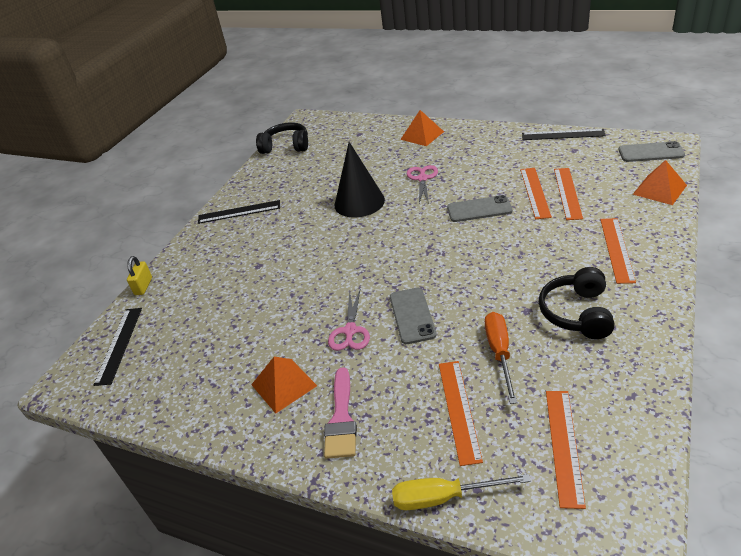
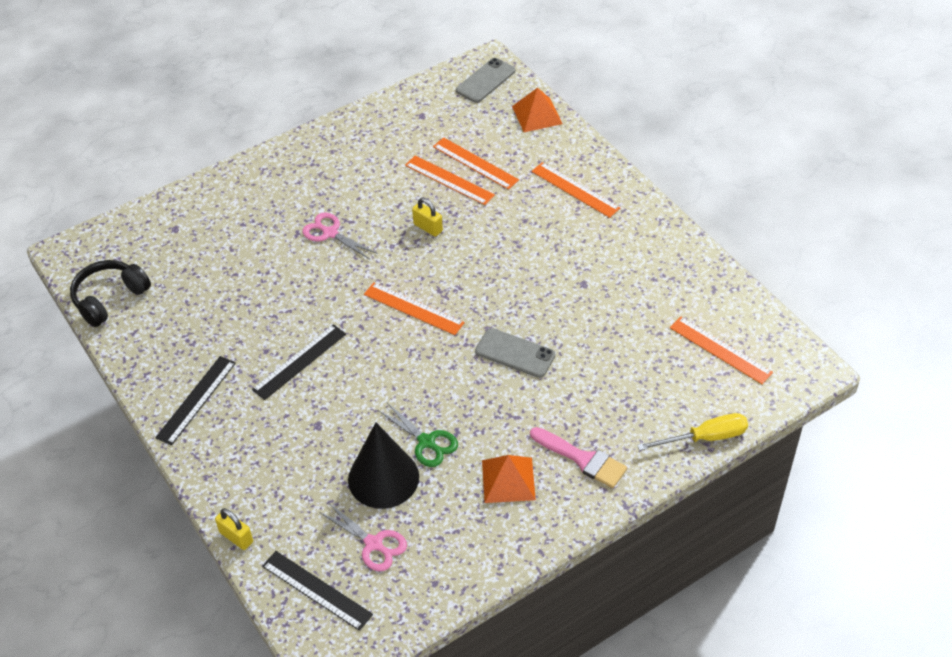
camera: 60 degrees left, 10 degrees up
pink scissors [328,290,370,351] -> pink scissors moved to [319,503,407,571]
black cone [335,142,385,218] -> black cone moved to [348,422,419,509]
yellow screwdriver [392,474,531,510] -> yellow screwdriver turned 135 degrees counterclockwise [637,413,748,451]
orange pyramid [400,110,444,146] -> none
orange ruler [439,361,483,466] -> orange ruler moved to [364,282,465,335]
grey phone [447,195,513,222] -> yellow padlock [412,198,443,237]
orange screwdriver [485,312,517,404] -> none
black ruler [522,129,606,140] -> black ruler moved to [252,324,346,400]
black headphones [539,267,615,339] -> none
none -> green scissors [377,402,458,467]

